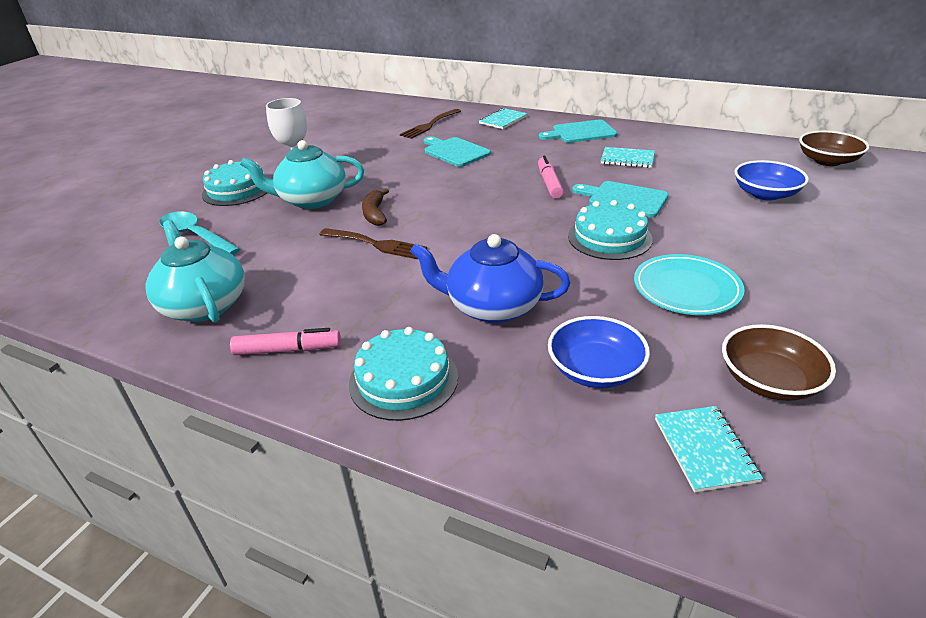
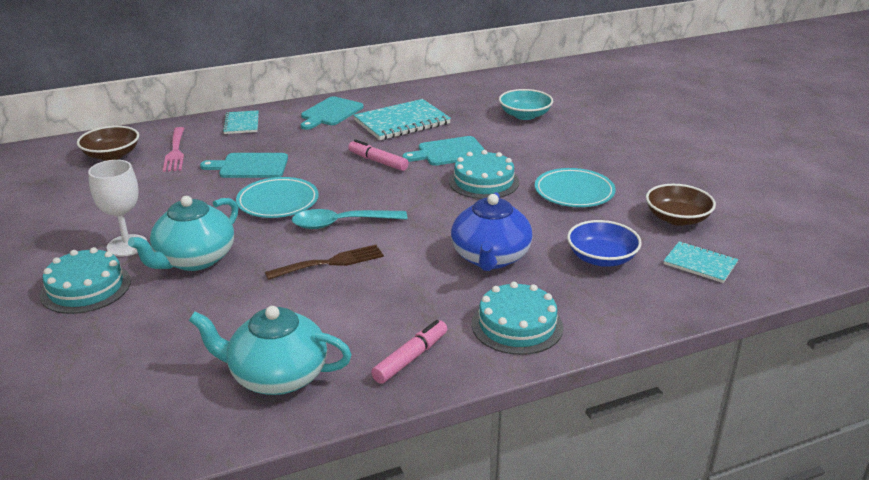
camera: 50 degrees left, 5 degrees down
turquoise spoon [159,211,240,255] -> turquoise spoon moved to [292,209,407,229]
brown banana [362,188,389,226] -> none
brown fork [400,109,461,139] -> pink fork [163,127,185,172]
blue teapot [410,234,570,323] -> blue teapot turned 45 degrees counterclockwise [451,192,533,271]
turquoise notebook [601,147,655,168] -> turquoise notebook [353,99,451,140], size x1.74
blue bowl [734,160,809,200] -> turquoise bowl [499,89,553,120]
brown bowl [799,131,869,166] -> brown bowl moved to [77,126,139,161]
none -> turquoise plate [236,177,319,218]

